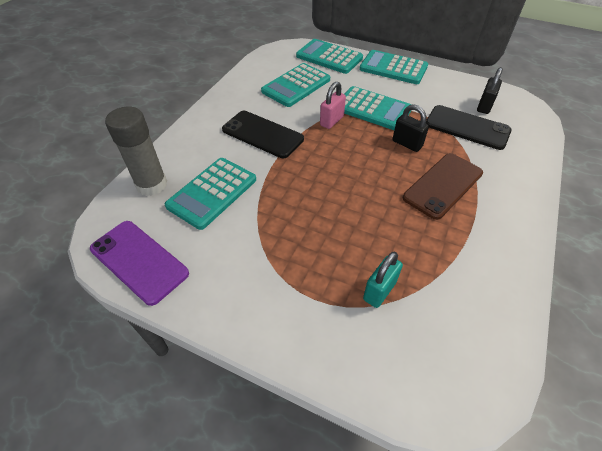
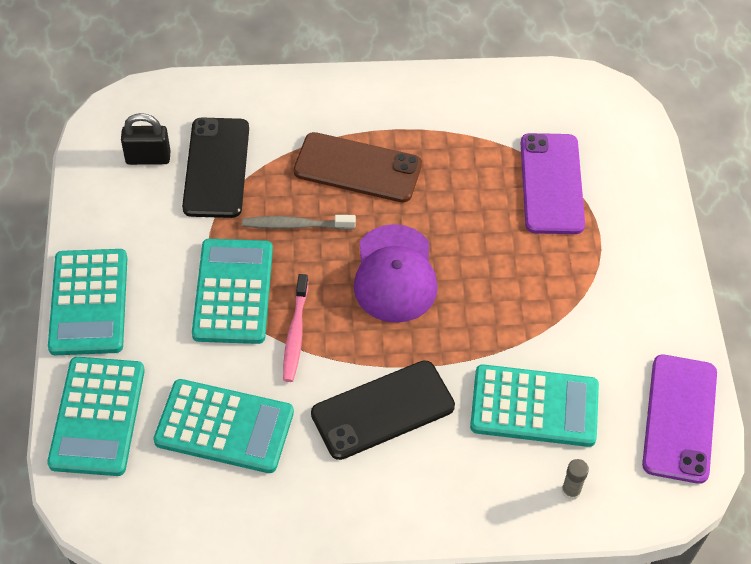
camera: 120 degrees left, 5 degrees up
grey glue stick [105,107,167,196] -> grey glue stick [561,459,589,500], size x0.41
black phone [222,111,304,158] -> black phone turned 60 degrees clockwise [311,360,455,460]
pink padlock [320,82,346,129] -> pink toothbrush [283,274,308,382]
turquoise padlock [363,252,403,308] -> purple phone [520,133,585,234]
black padlock [392,104,429,152] -> grey toothbrush [242,215,356,230]
none -> purple cap [354,224,438,323]

